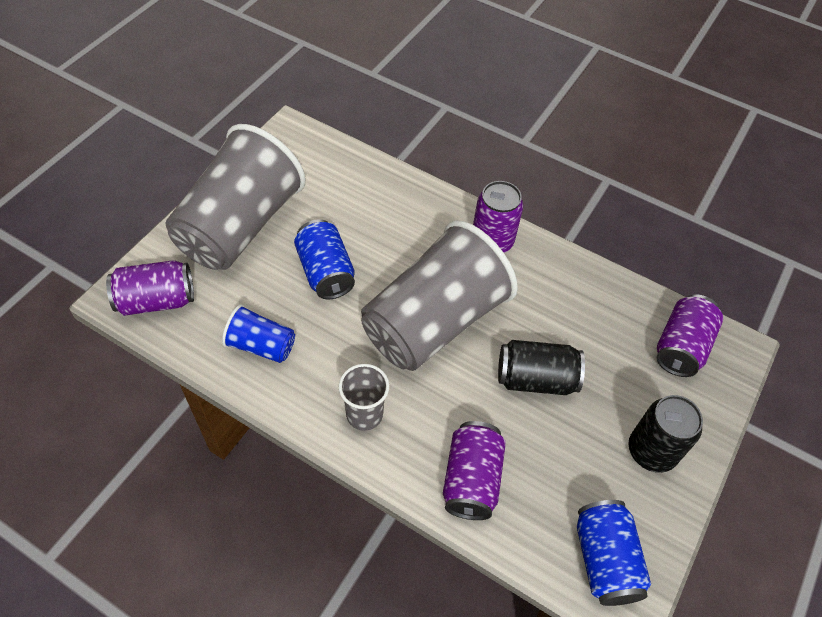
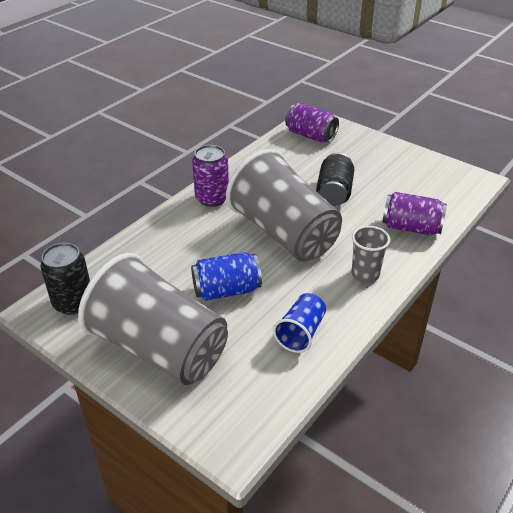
camera: 80 degrees left, 15 degrees down
purple can [106,260,194,316] -> none
blue can [577,500,651,606] -> none
black can [629,395,703,473] -> black can moved to [41,243,90,315]

